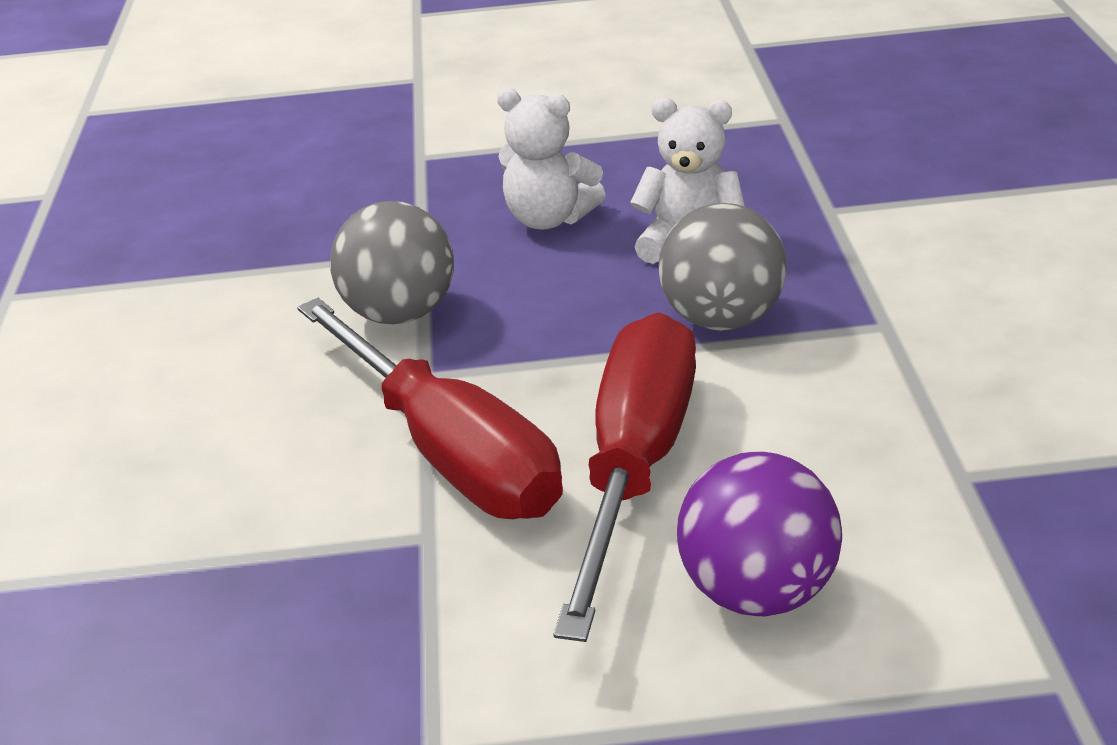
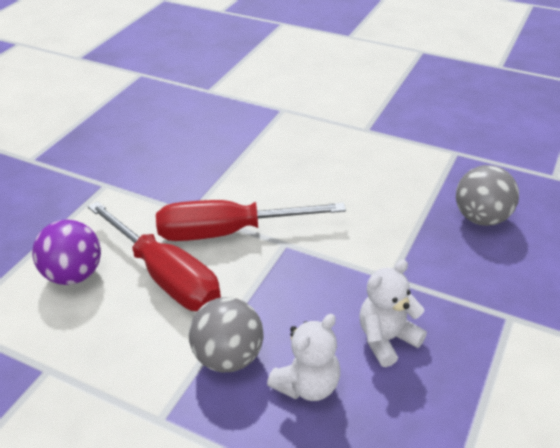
camera: 120 degrees right, 5 degrees up
grey ball [330,201,454,324] -> grey ball moved to [456,165,519,226]

